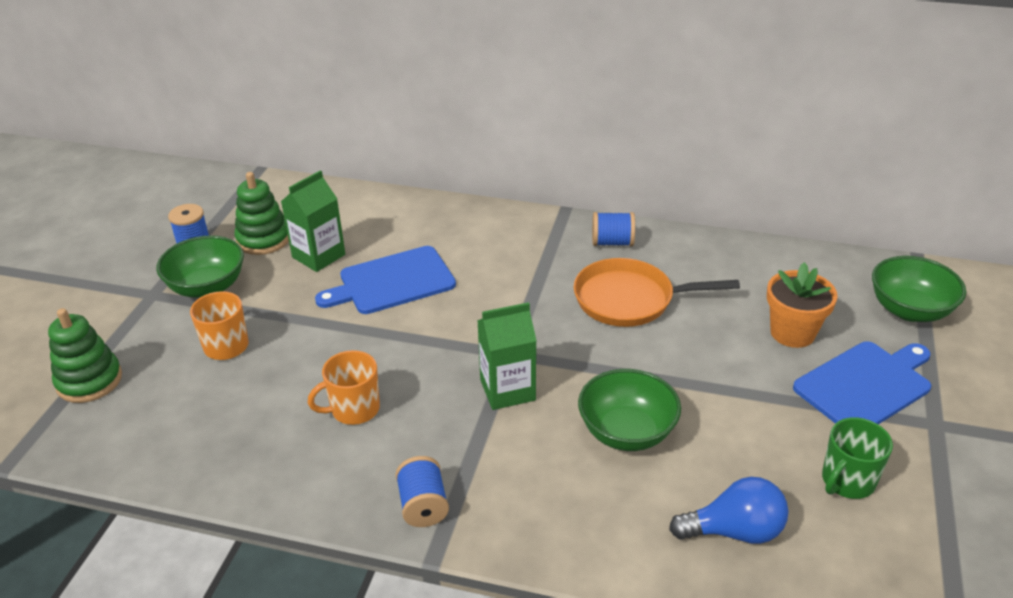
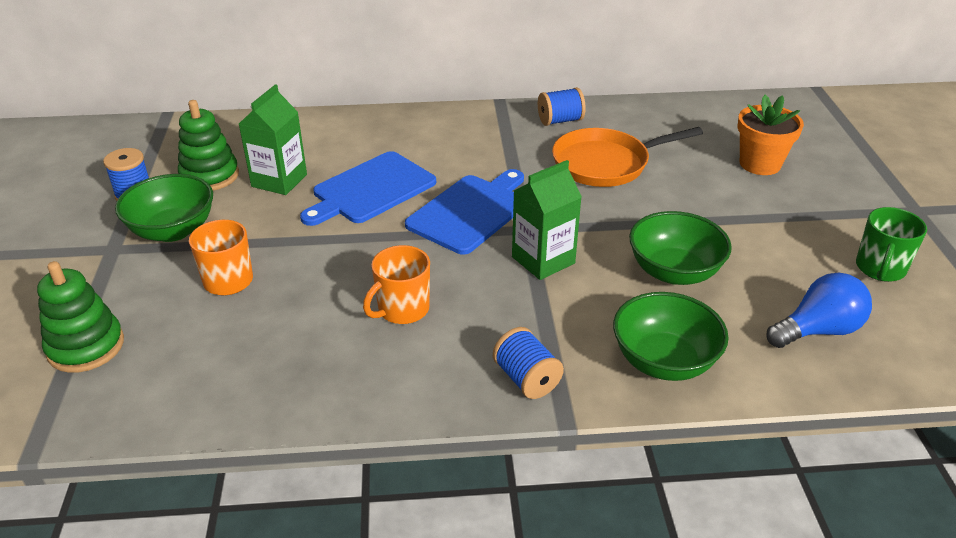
camera: 20 degrees left, 0 degrees up
blue cutting board [793,341,931,424] -> blue cutting board moved to [405,169,524,255]
green bowl [872,256,966,322] -> green bowl moved to [613,292,729,381]

